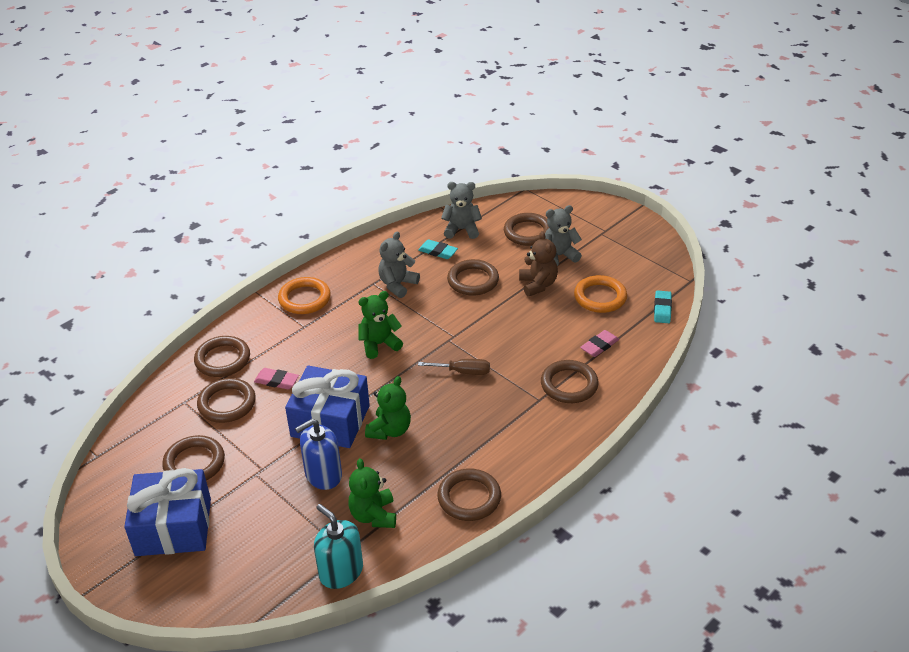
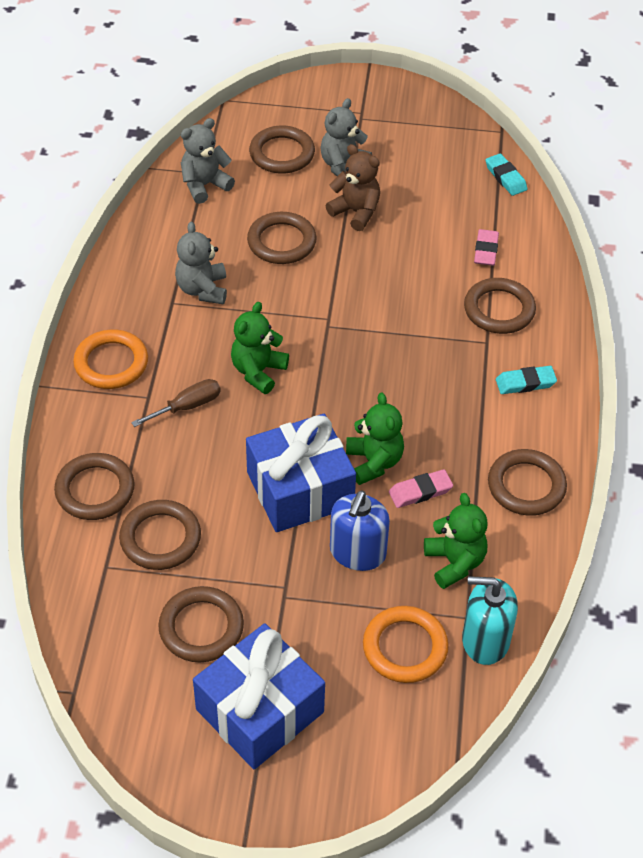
camera: 40 degrees left, 10 degrees up
pink eraser [254,368,299,389] -> pink eraser moved to [389,469,453,508]
green teddy bear [348,458,396,528] -> green teddy bear turned 150 degrees counterclockwise [424,493,488,589]
turquoise eraser [418,240,458,259] -> turquoise eraser moved to [496,366,557,394]
brown screwdriver [418,359,490,375] -> brown screwdriver moved to [131,379,221,427]
orange ring [574,275,627,313] -> orange ring moved to [363,606,449,683]

